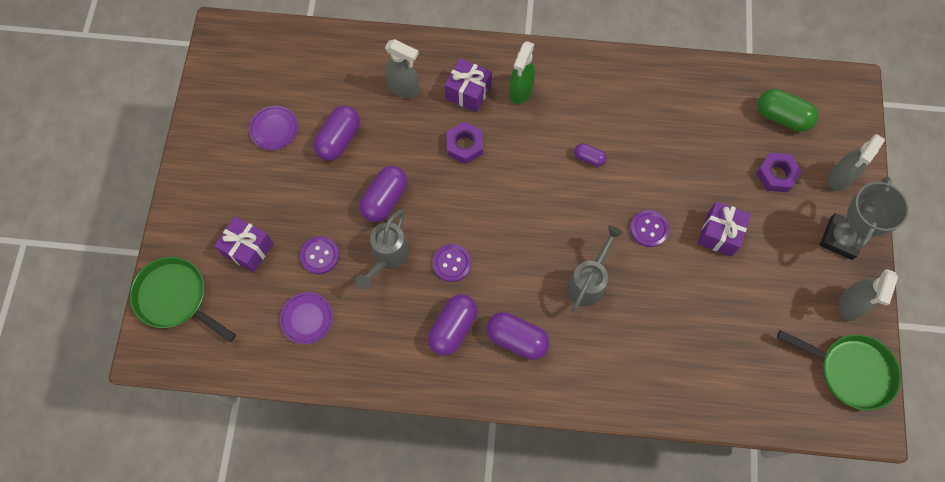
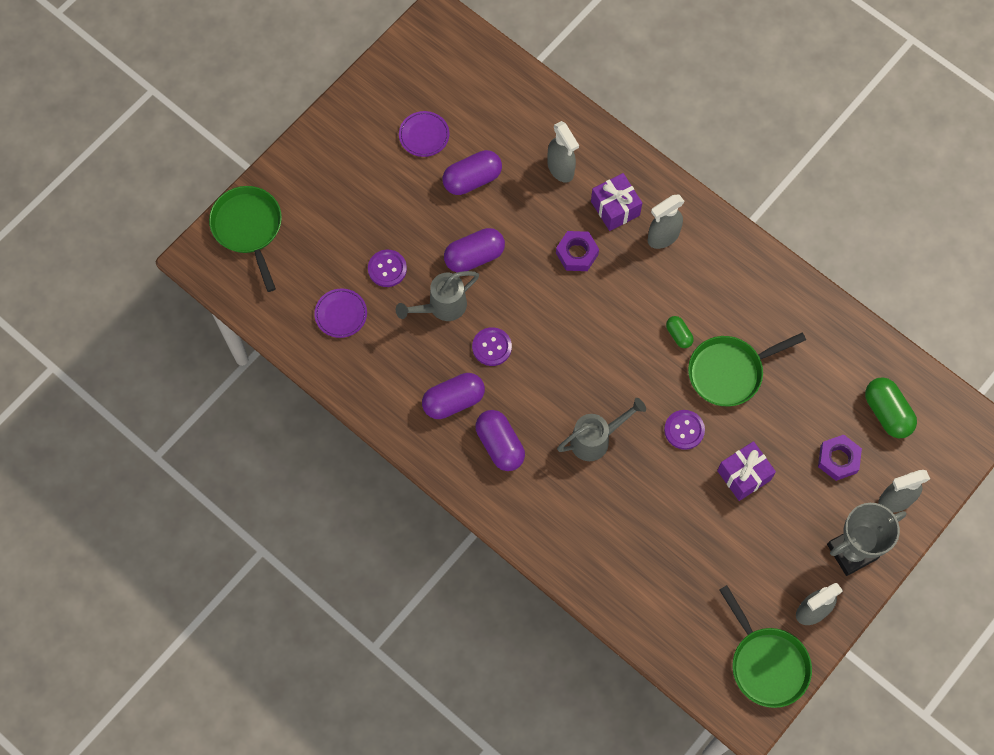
camera: 35 degrees right, 0 degrees up
purple gift [215,216,274,273] -> none
green spray bottle [510,41,535,104] -> grey spray bottle [647,195,685,249]
purple capsule [574,143,607,167] -> green capsule [666,316,694,348]
none -> green pan [688,333,806,406]

